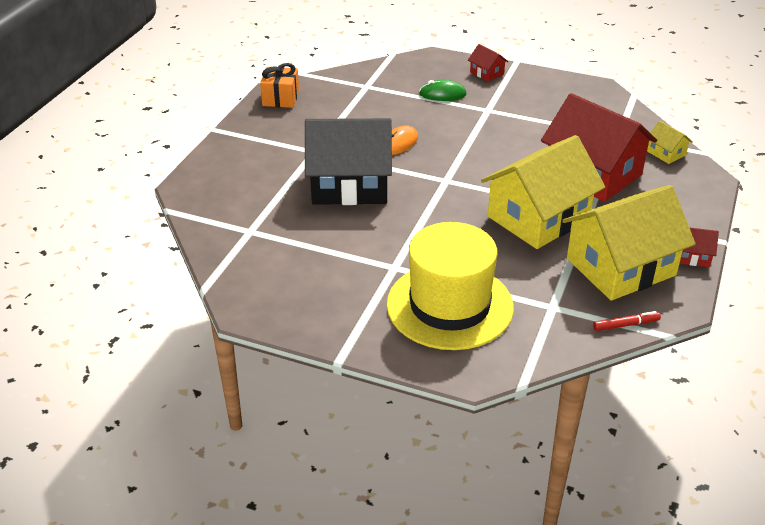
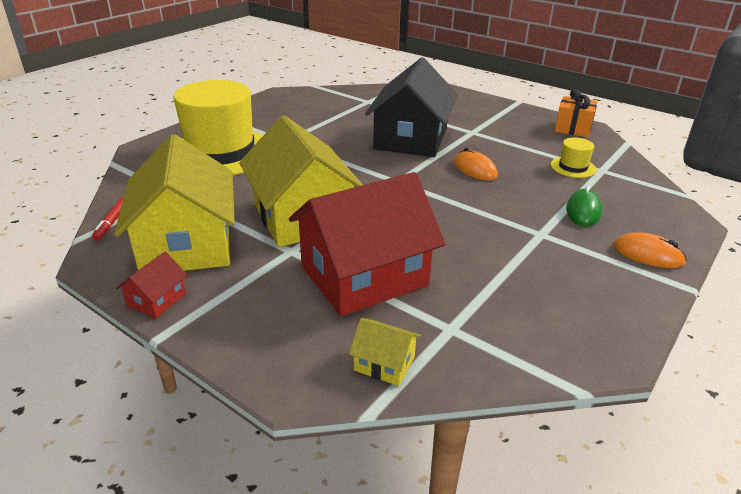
camera: 105 degrees right, 5 degrees down
red house [468,44,508,82] -> orange mouse [613,233,687,268]
yellow house [647,121,692,164] -> yellow house turned 45 degrees clockwise [349,318,421,386]
none -> yellow hat [551,137,596,178]

